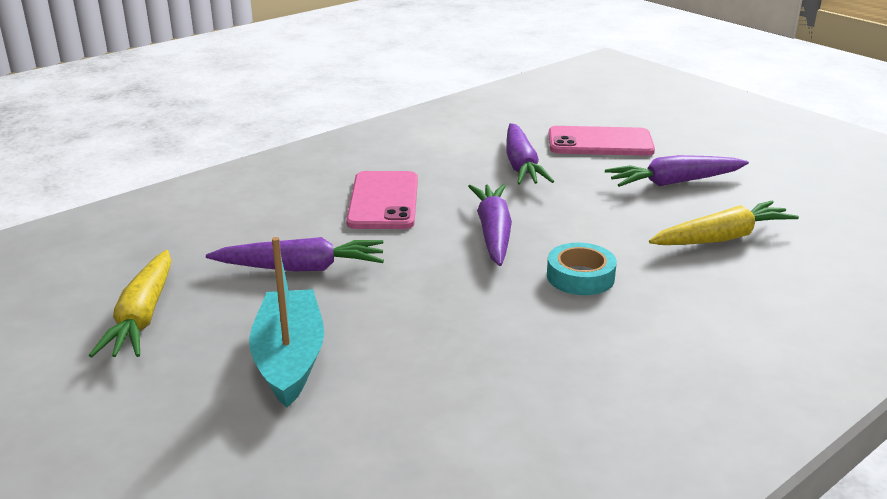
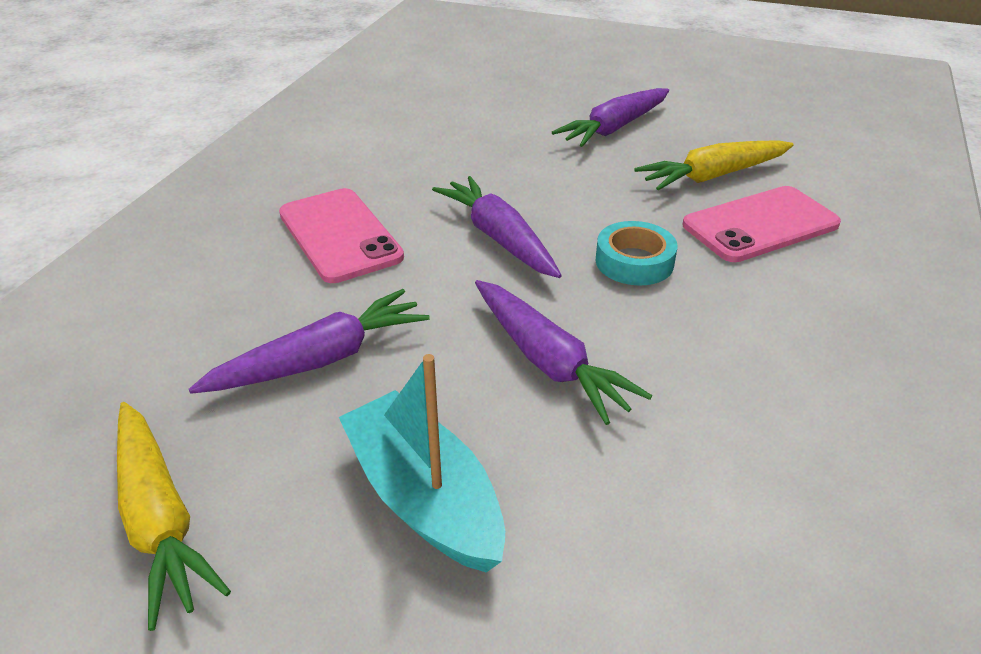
camera: 30 degrees left, 10 degrees up
purple carrot [506,123,554,185] -> purple carrot moved to [475,280,652,425]
pink phone [549,126,655,156] -> pink phone moved to [683,186,841,262]
yellow carrot [649,201,799,245] -> yellow carrot turned 150 degrees counterclockwise [634,140,794,190]

